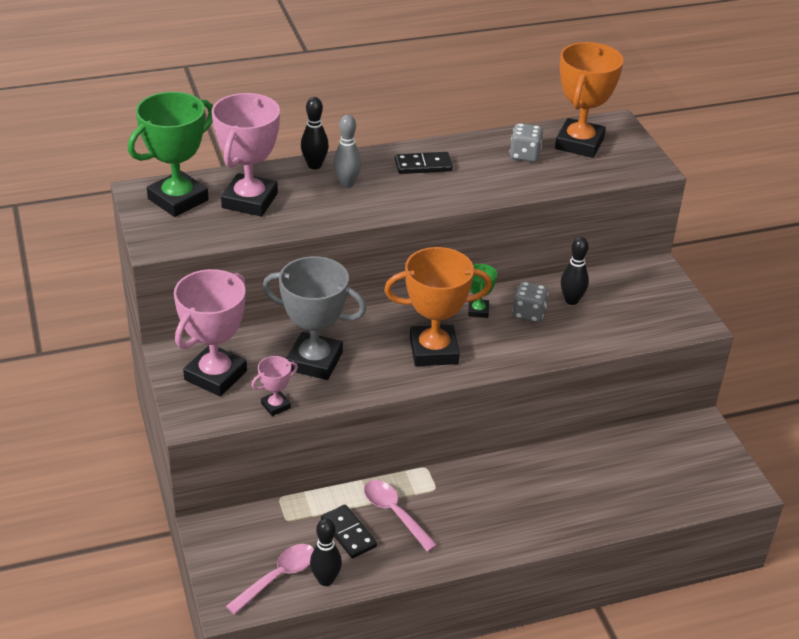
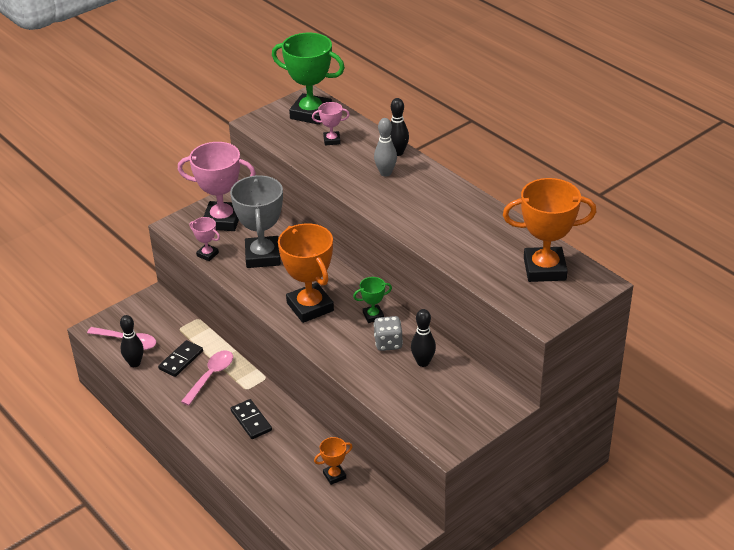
camera: 70 degrees right, 0 degrees up
pink trophy [211,93,280,216] -> pink trophy [312,102,350,145], size x0.47
black domino [395,152,453,174] -> black domino moved to [230,399,272,439]
grey dice [509,123,543,162] -> none
none -> orange trophy [314,437,353,485]

